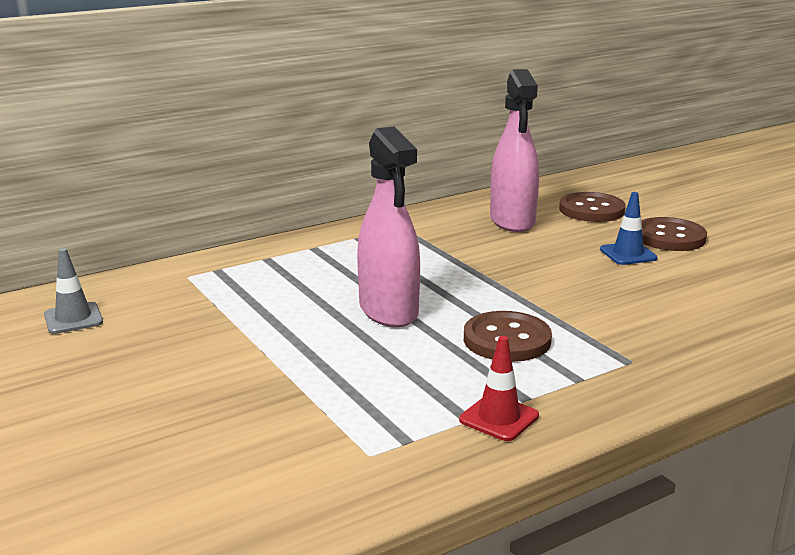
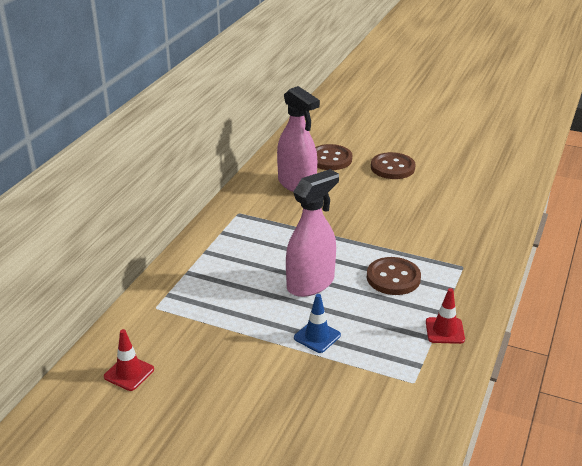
camera: 35 degrees left, 10 degrees up
grey traffic cone [44,248,103,334] -> red traffic cone [104,329,154,391]
pink spray bottle [357,126,420,327] -> pink spray bottle turned 75 degrees counterclockwise [286,169,339,297]
blue traffic cone [600,192,658,265] -> blue traffic cone moved to [294,294,341,353]

